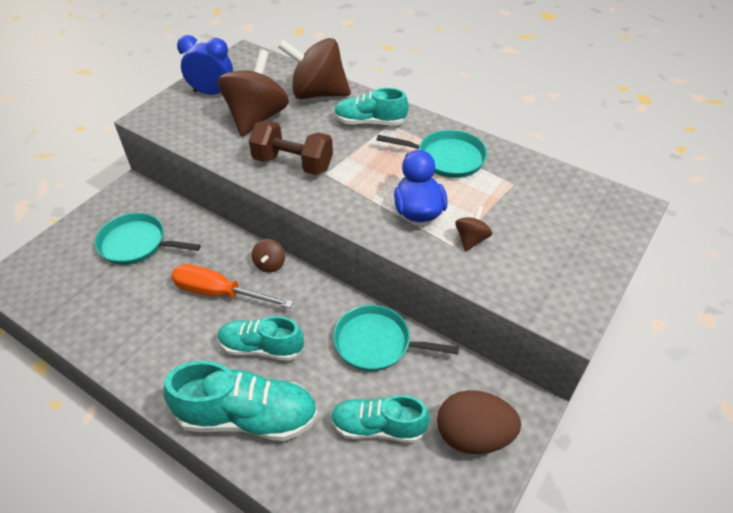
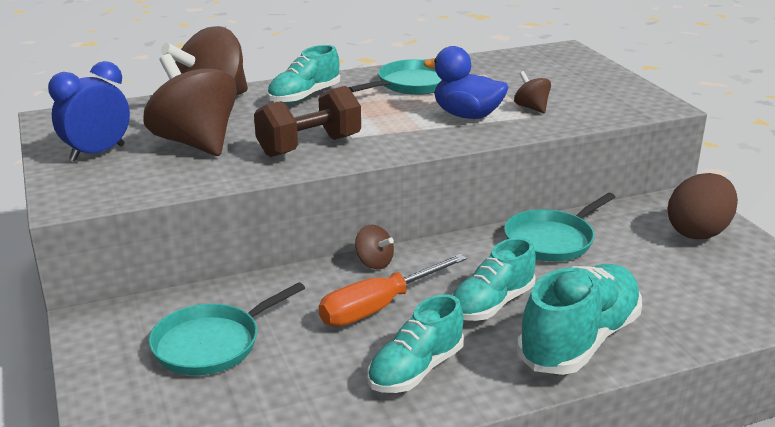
camera: 55 degrees left, 20 degrees down
turquoise shoe [331,395,430,443] -> turquoise shoe moved to [368,294,464,393]

